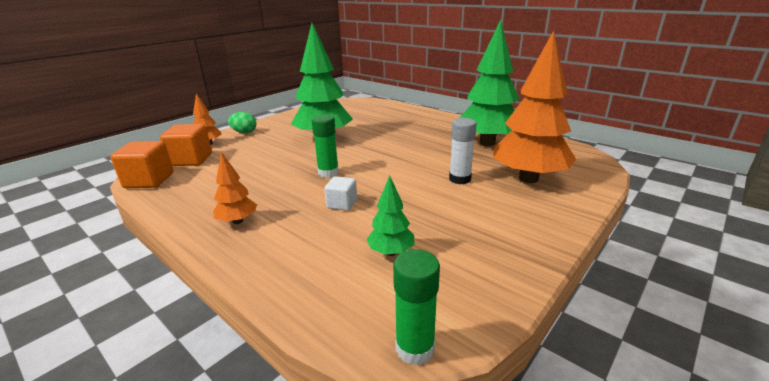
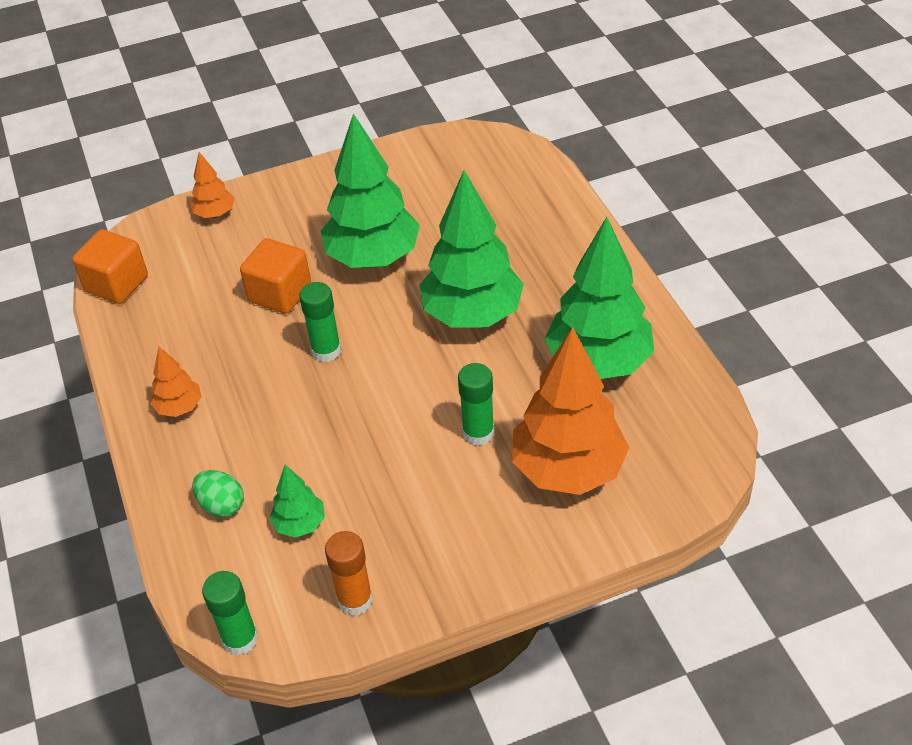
camera: 30 degrees right, 20 degrees up
orange cube [160,124,212,166] -> orange cube moved to [240,238,311,314]
green egg [228,112,256,133] -> green egg moved to [192,470,244,517]
white cube [324,176,357,211] -> none
white glue stick [449,118,477,184] -> green glue stick [458,363,494,446]
none -> orange glue stick [325,531,373,616]
none -> green tree [419,170,524,327]

